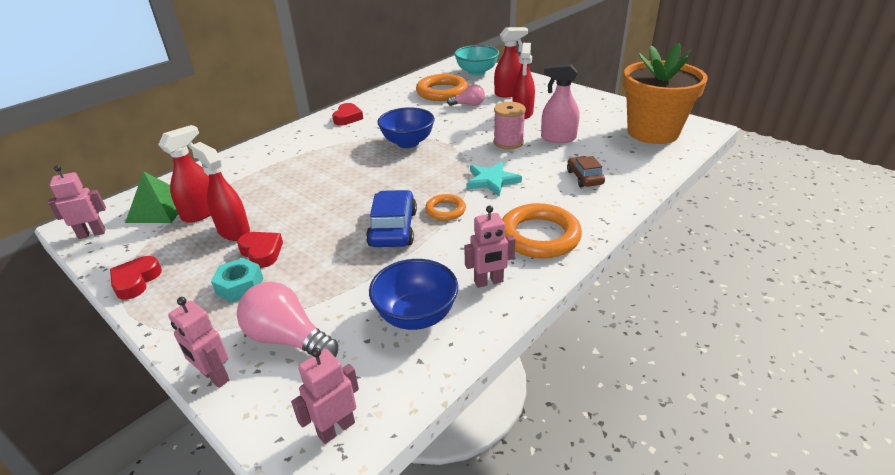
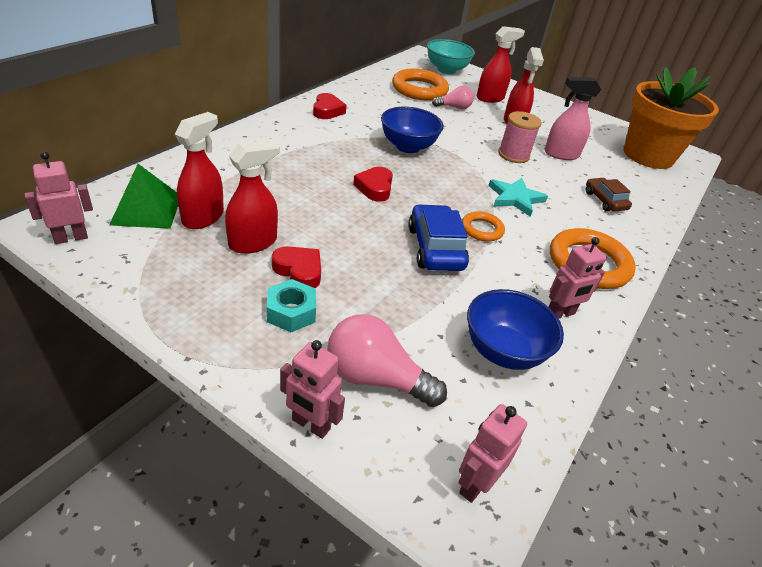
camera: 15 degrees left, 5 degrees up
red heart [110,256,162,300] -> red heart moved to [353,167,393,202]
red spray bottle [190,142,250,241] -> red spray bottle turned 105 degrees clockwise [225,140,280,254]

